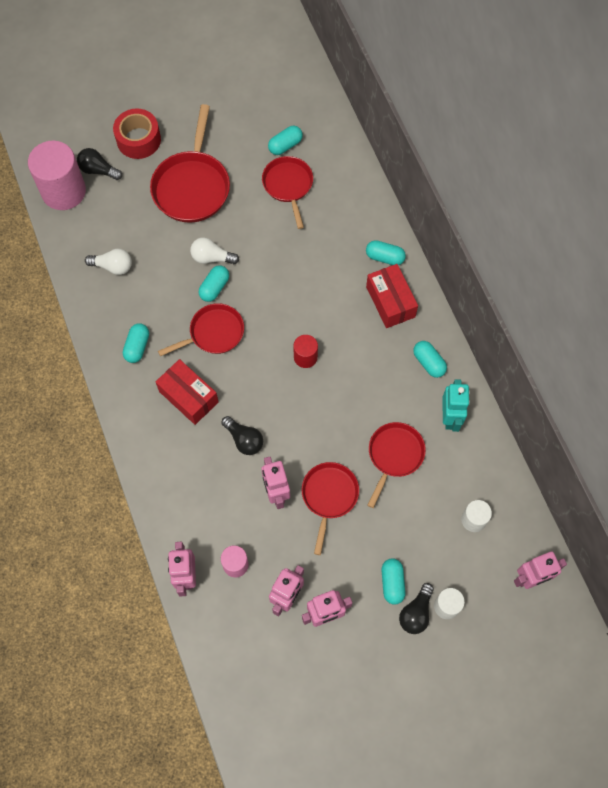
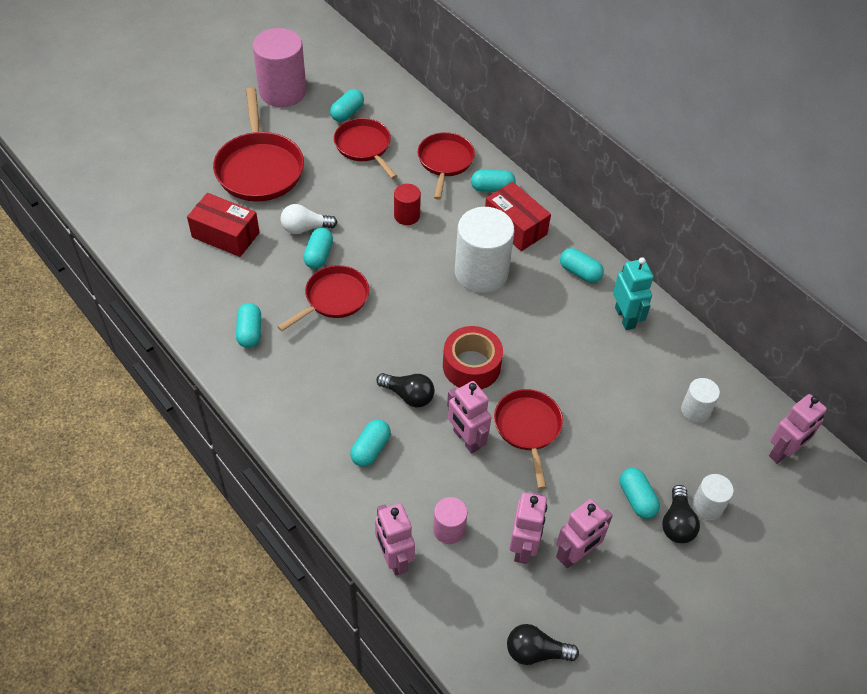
camera: 20 degrees left, 15 degrees down
pink cylinder [28,141,86,210] -> pink cylinder moved to [253,28,306,107]
black light bulb [77,148,122,180] -> black light bulb moved to [507,624,579,665]
white light bulb [85,249,132,275] -> none
red tape [113,108,161,159] -> red tape moved to [443,326,503,389]
red box [156,359,218,425] -> red box moved to [187,193,260,257]
red cylinder [293,335,318,368] -> red cylinder moved to [394,184,421,225]
red pan [368,422,426,508] -> red pan moved to [418,132,475,200]
none -> turquoise capsule [350,419,391,467]
none -> white cylinder [455,207,514,293]

